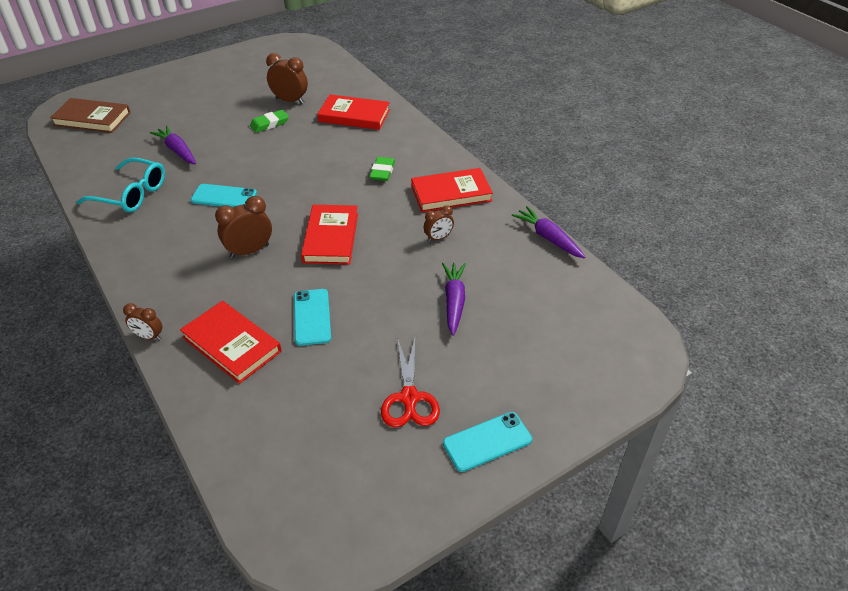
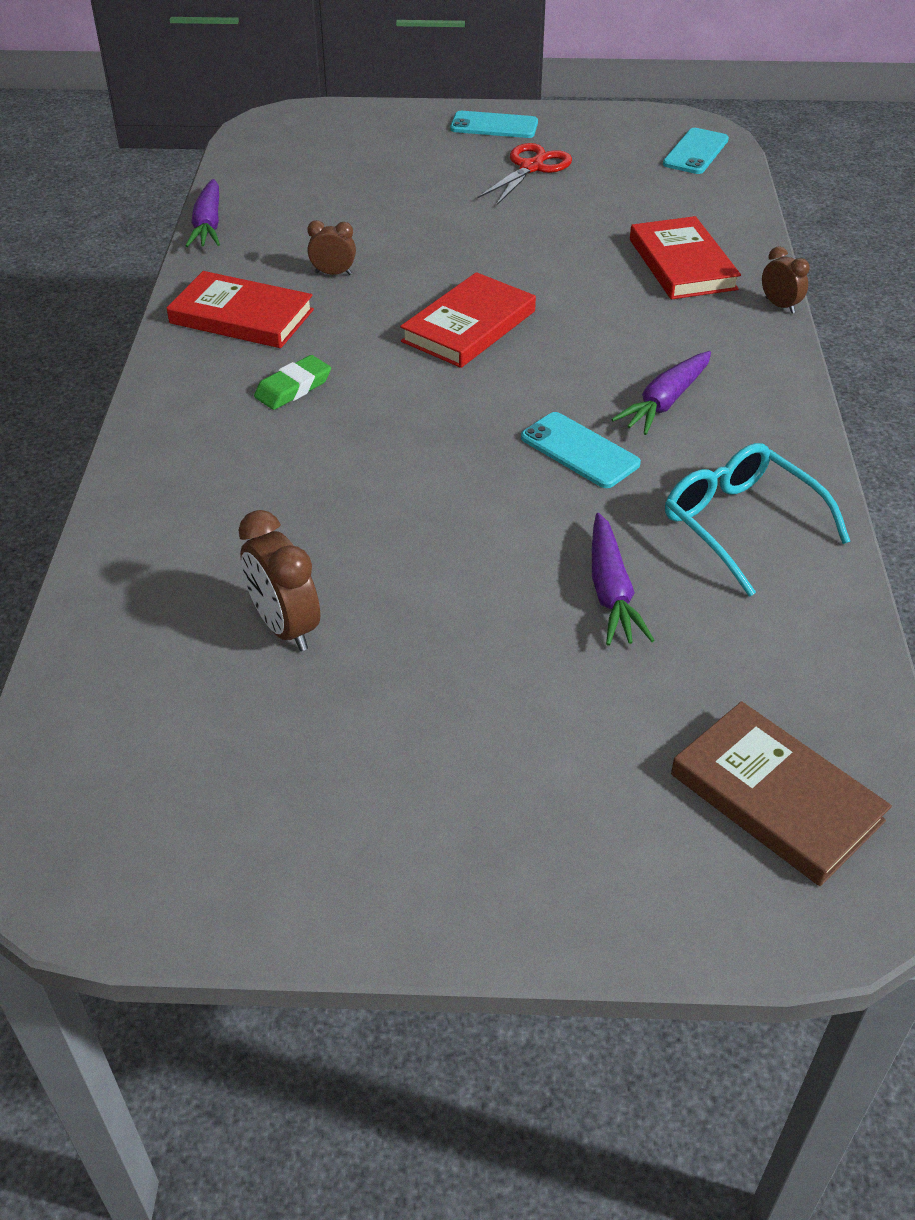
camera: 145 degrees left, 0 degrees up
brown clock [215,196,272,258] -> none
green eraser [250,110,289,133] -> none
turquoise phone [294,289,331,346] -> turquoise phone moved to [663,128,729,174]
red book [318,94,390,130] -> none
purple carrot [442,263,466,336] -> purple carrot moved to [611,351,711,435]

